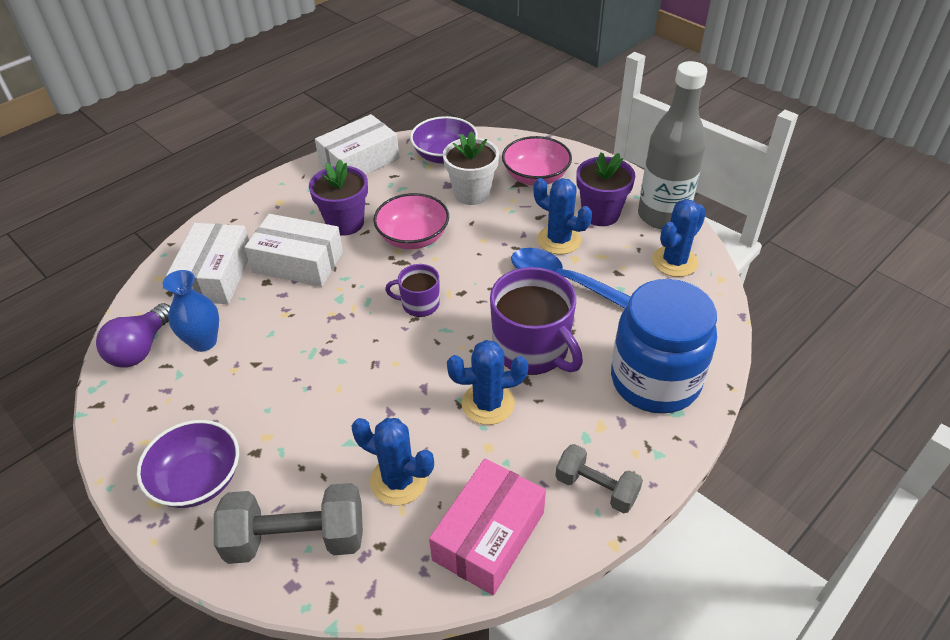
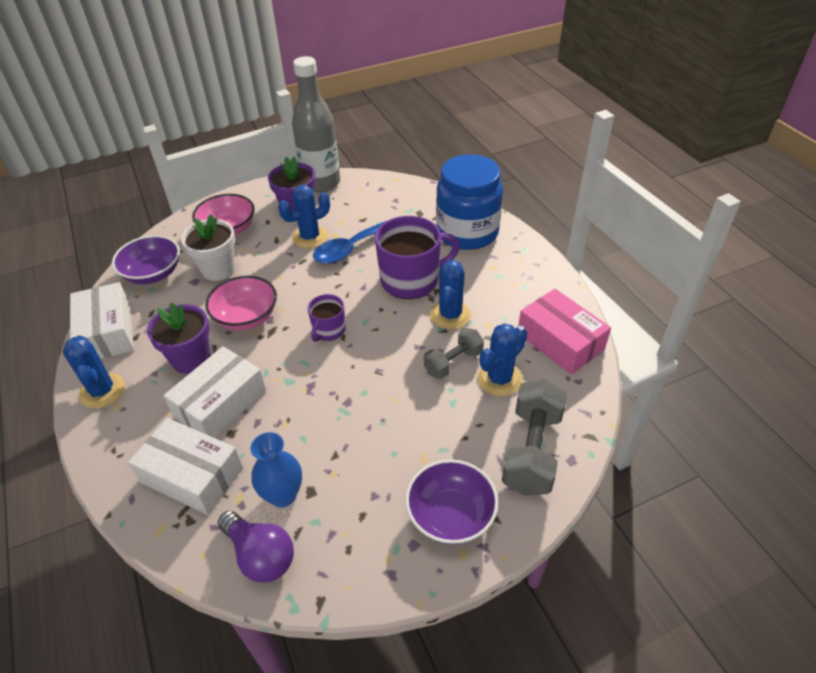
camera: 70 degrees left, 0 degrees up
grey dumbbell [555,444,643,513] -> grey dumbbell moved to [424,328,484,379]
blue cactus [652,199,706,277] -> blue cactus moved to [63,335,125,408]

